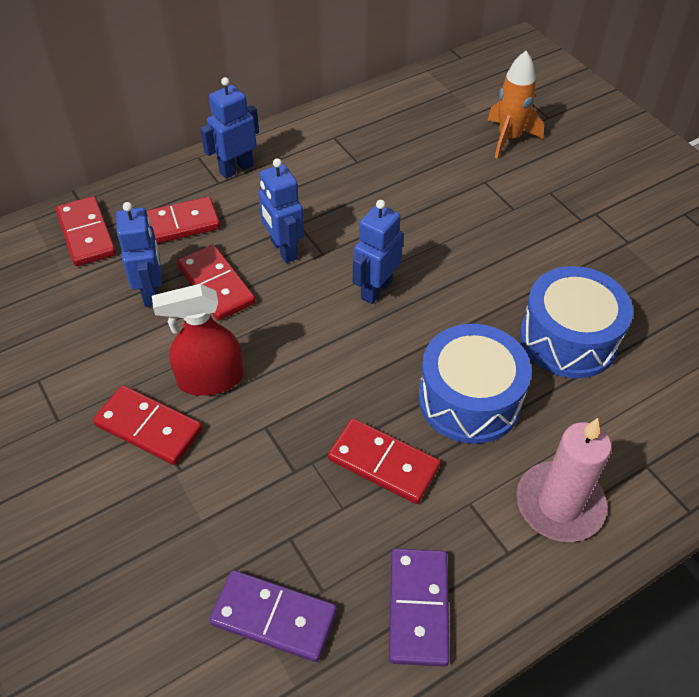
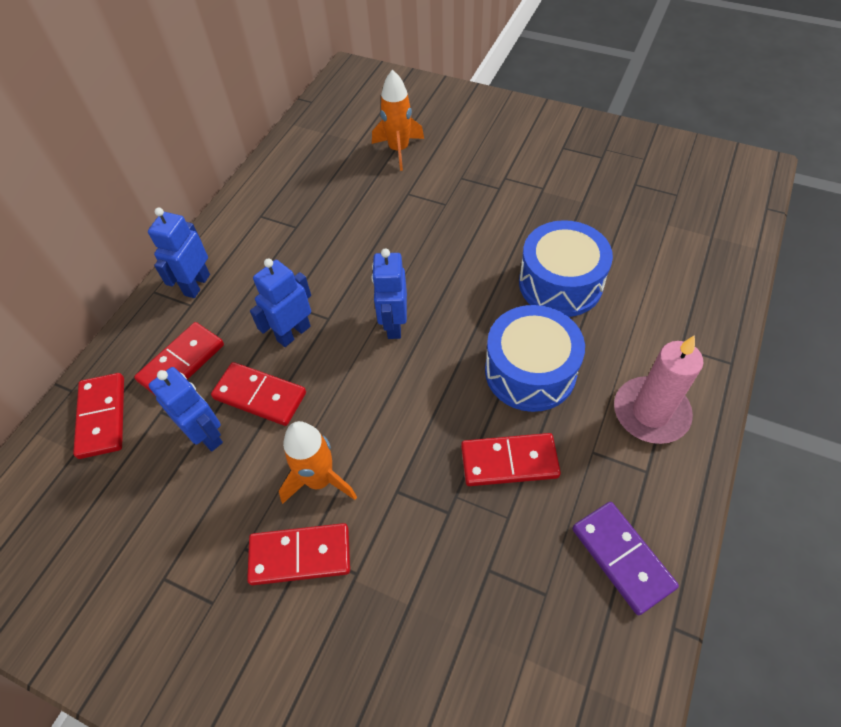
camera: 30 degrees left, 5 degrees up
red domino [56,196,116,266] -> red domino turned 45 degrees clockwise [73,373,124,459]
red spray bottle [152,284,243,396] -> orange rocket [279,421,357,504]
purple domino [209,570,337,662] -> none
blue robot [258,158,304,263] -> blue robot turned 105 degrees clockwise [250,258,311,347]

